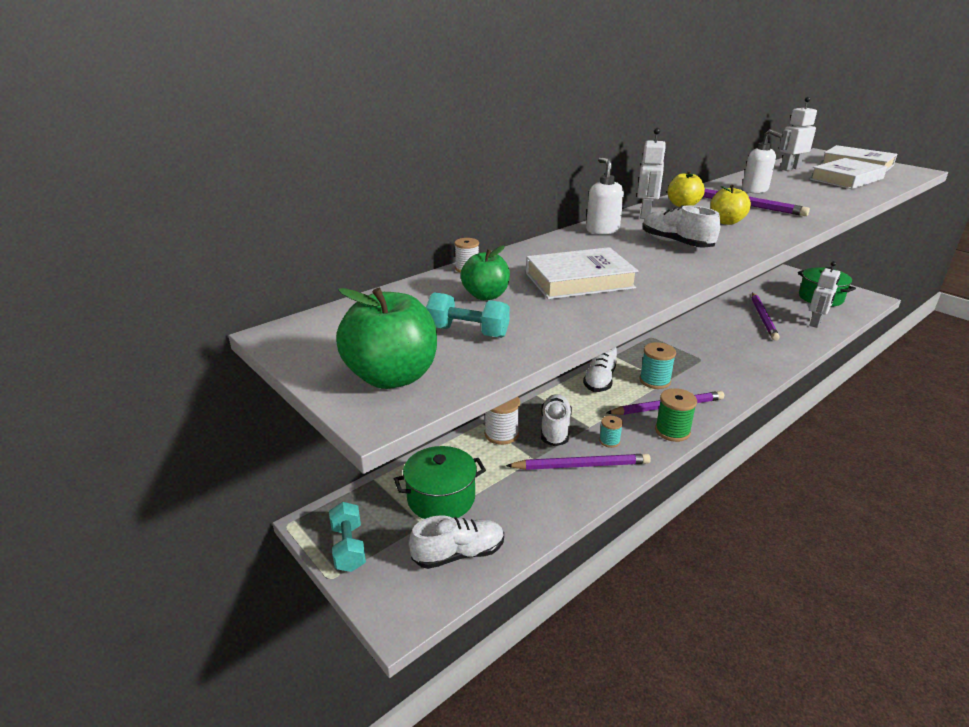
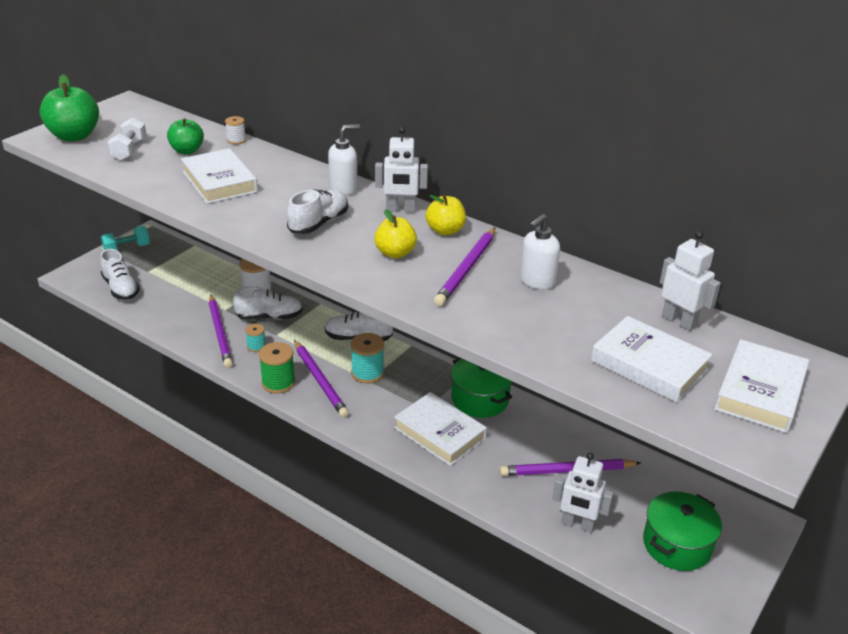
camera: 75 degrees right, 5 degrees up
green pot [394,446,486,519] -> green pot moved to [451,358,513,418]
turquoise dumbbell [426,292,510,338] -> white dumbbell [108,117,147,161]
none -> white book [394,392,487,466]

